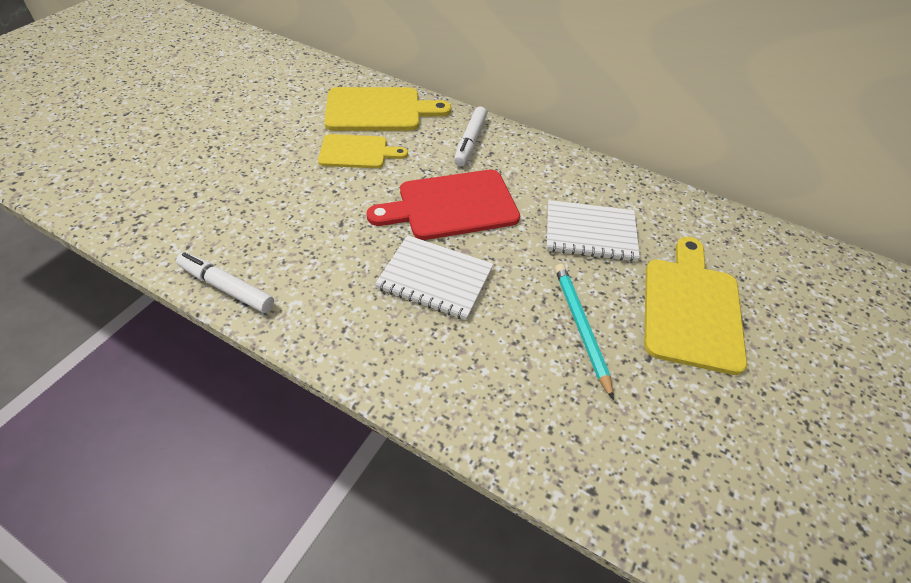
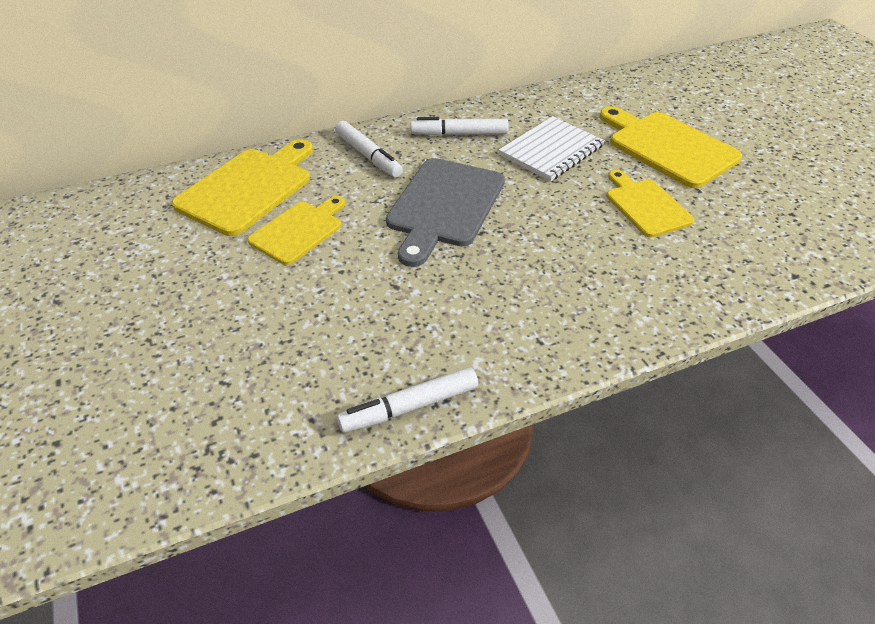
camera: 50 degrees left, 5 degrees down
red cutting board [367,170,520,240] -> grey cutting board [386,158,505,267]
white notebook [375,235,493,320] -> none
turquoise pencil [555,264,614,400] -> yellow cutting board [607,170,694,237]
none -> white marker [410,117,509,136]

